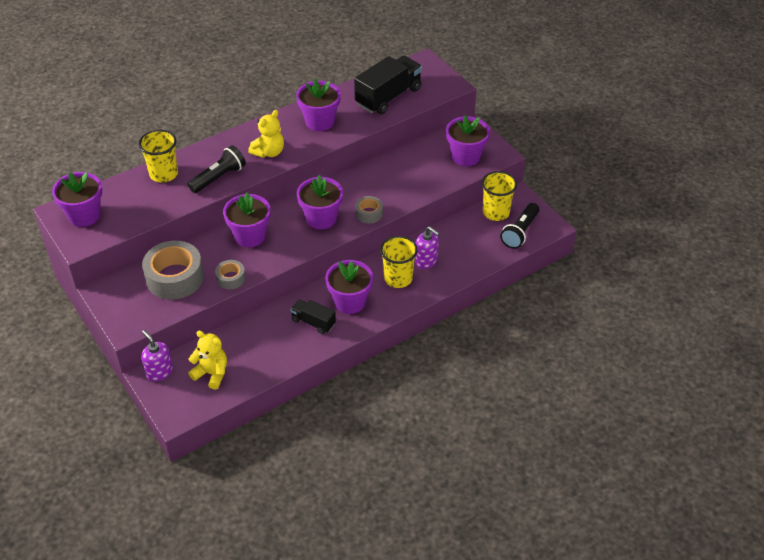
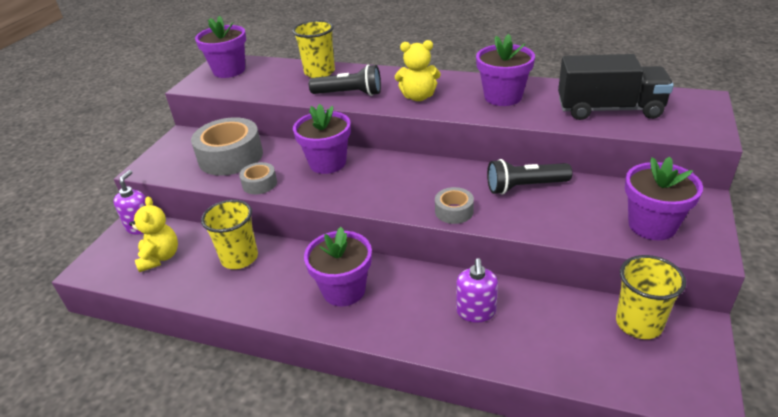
camera: 55 degrees right, 10 degrees down
black truck [290,300,336,334] -> none
purple flower pot [297,175,343,230] -> none
yellow cup [380,236,418,288] -> yellow cup moved to [201,200,258,269]
black flashlight [500,203,539,249] -> black flashlight moved to [487,159,572,194]

